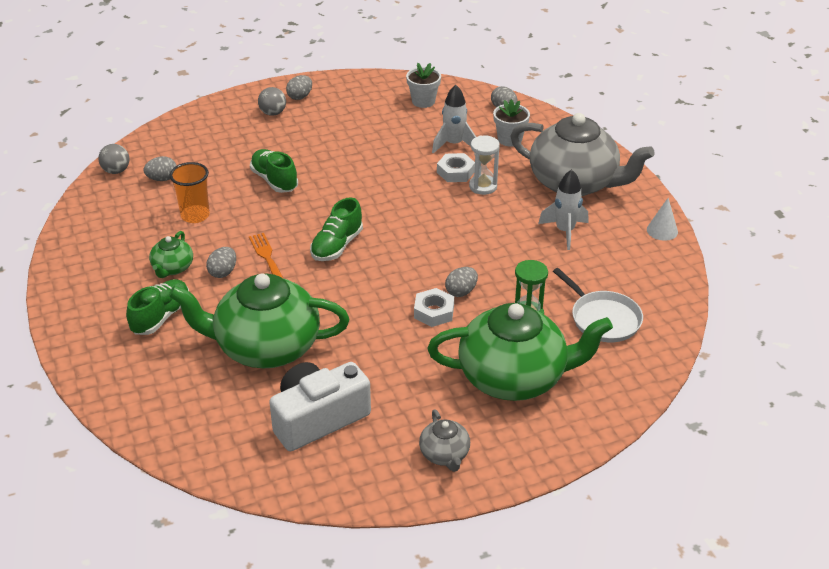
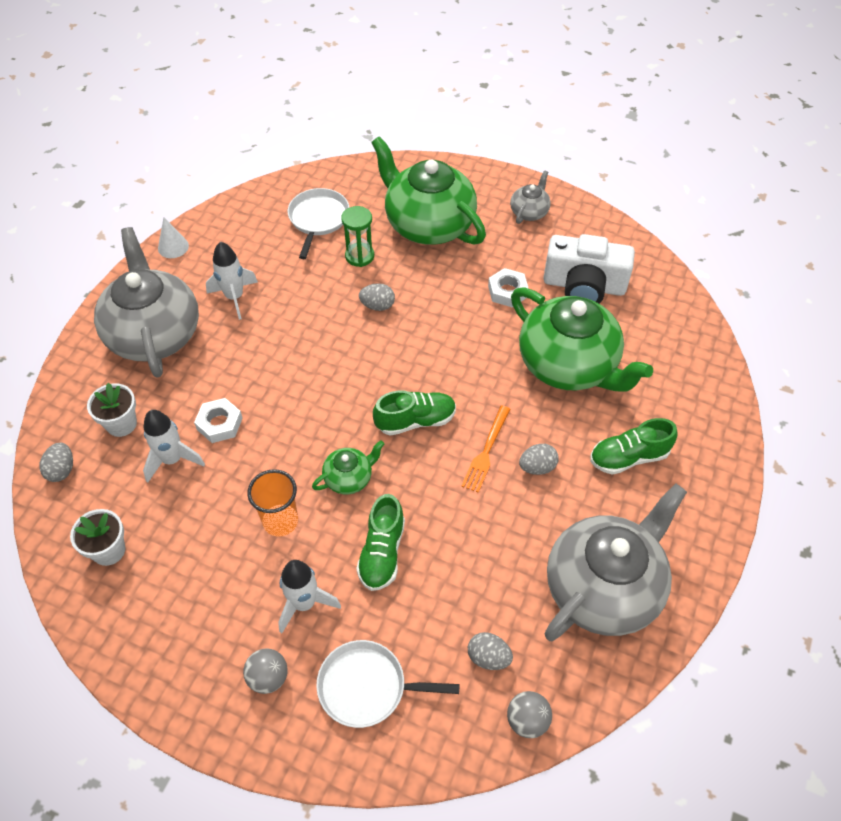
camera: 135 degrees left, 15 degrees up
green teapot [149,231,193,278] -> green teapot moved to [312,440,384,494]
orange cup [170,162,210,223] -> orange cup moved to [247,469,298,537]
grey egg [286,75,312,100] -> none
white nut [414,288,454,327] -> white nut moved to [488,268,529,307]
white hourglass [469,136,500,195] -> none
none -> white rocket [278,560,341,633]
none -> white pan [316,640,459,728]
none -> grey teapot [544,484,687,641]

